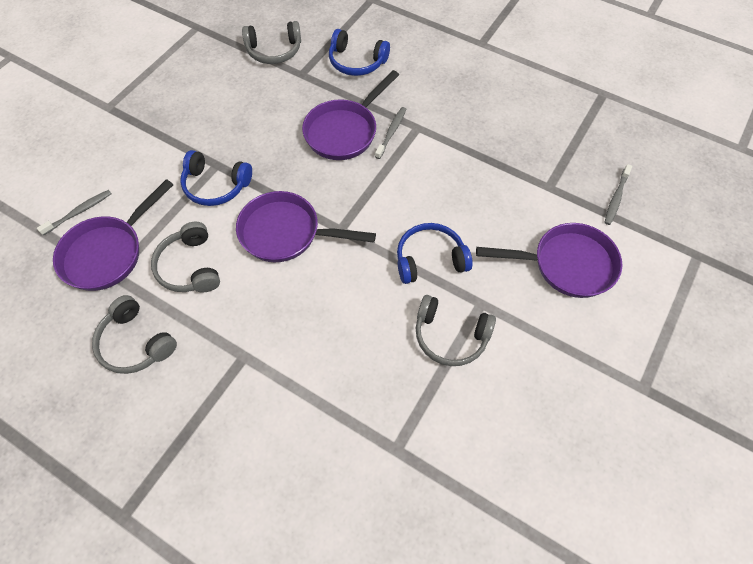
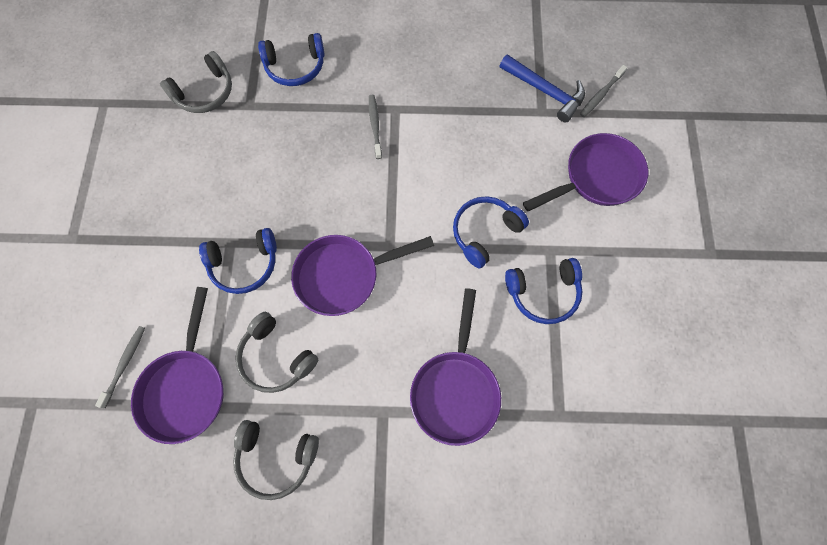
camera: 30 degrees left, 10 degrees up
purple pan [302,70,399,160] -> purple pan moved to [410,288,501,446]
grey headphones [416,295,496,366] -> blue headphones [505,258,582,324]
grey toothbrush [604,164,632,225] -> grey toothbrush turned 45 degrees clockwise [580,65,627,117]
none -> blue hammer [500,54,585,123]

